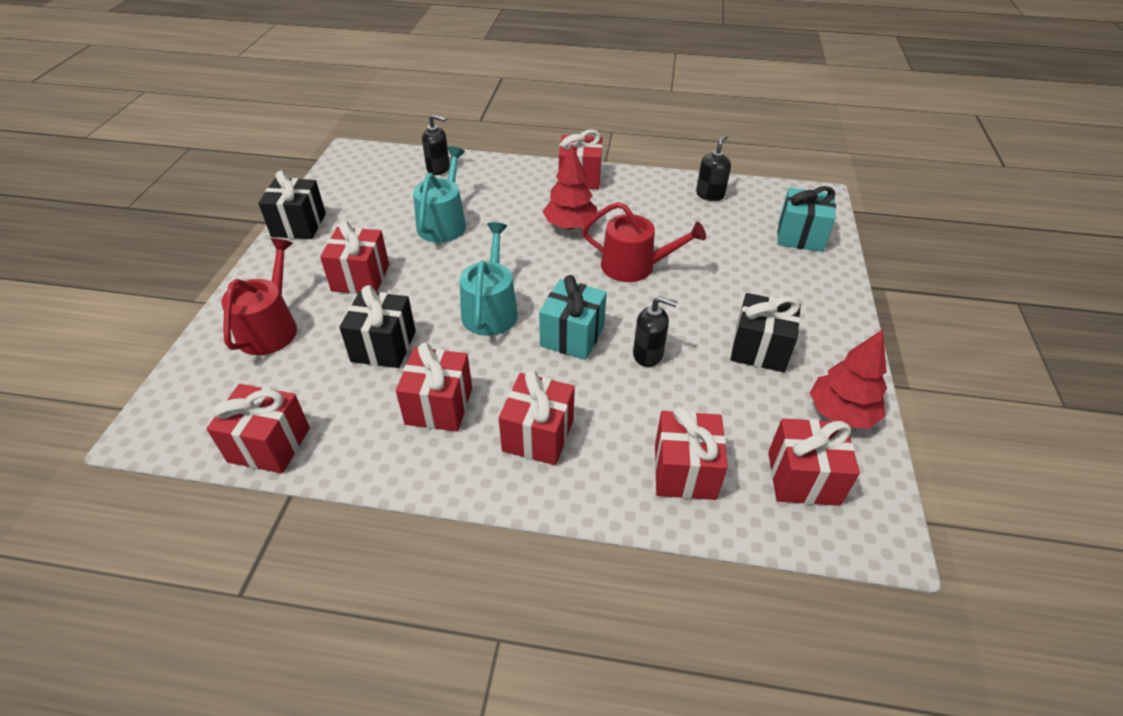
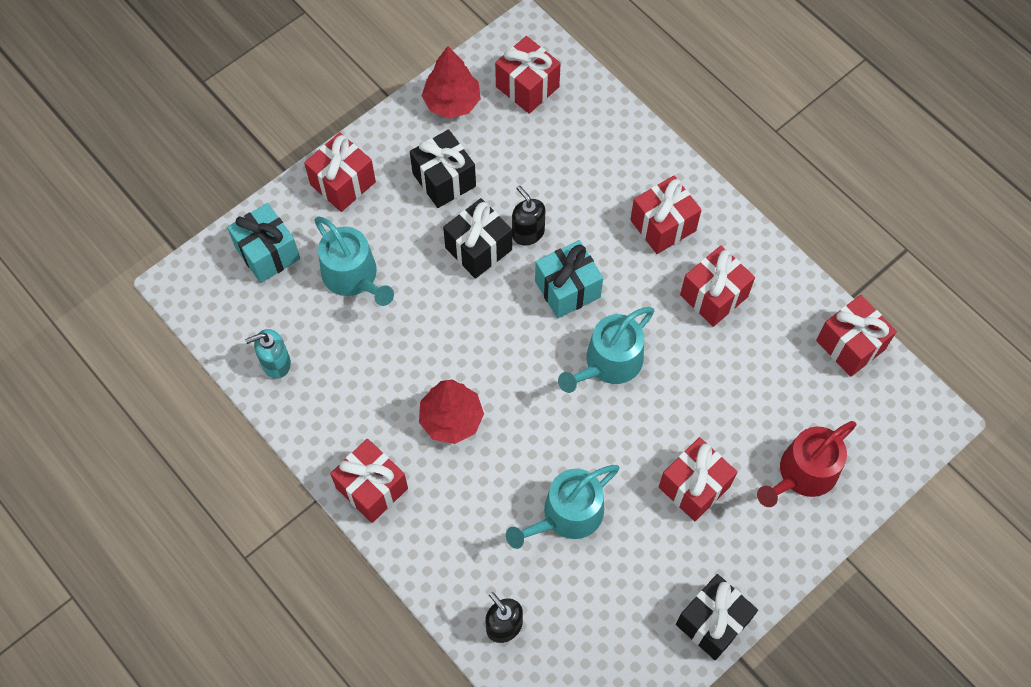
camera: 140 degrees left, 20 degrees up
black gift [339,285,416,368] -> black gift moved to [443,198,512,279]
red watering can [582,202,706,282] -> none
red gift [655,406,728,500] -> red gift moved to [304,132,376,212]
black soap dispenser [696,135,731,201] -> turquoise soap dispenser [245,329,291,379]
none -> turquoise watering can [314,216,394,306]

